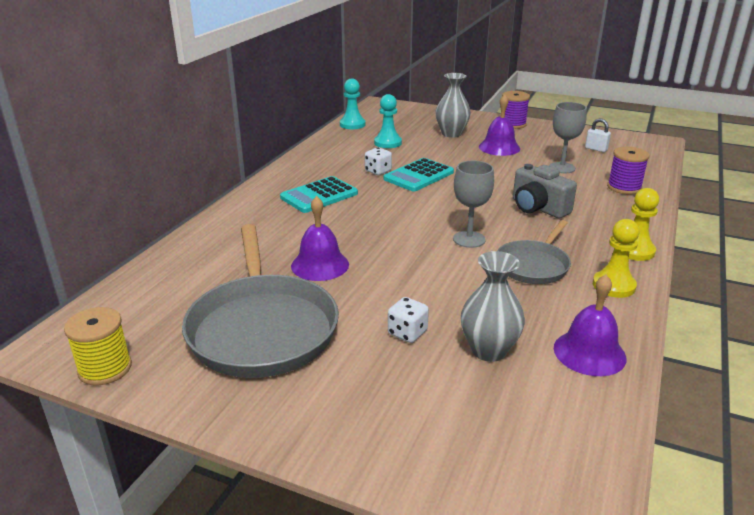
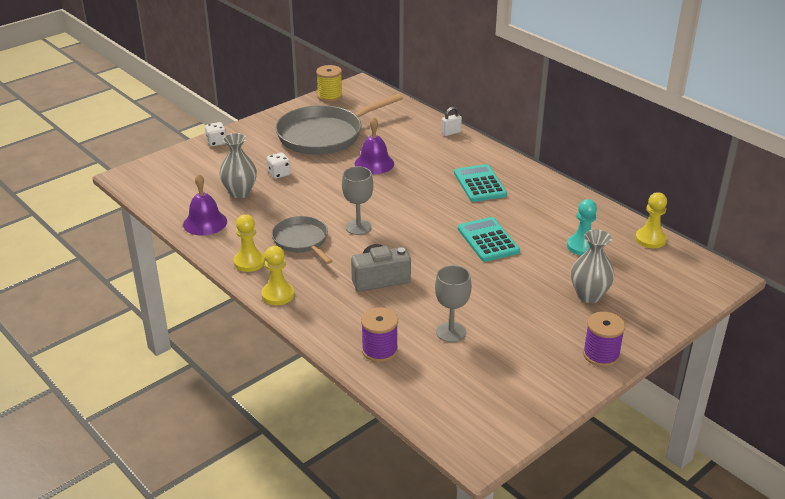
camera: 115 degrees right, 5 degrees up
grey pan [182,224,339,378] -> grey pan turned 45 degrees counterclockwise [275,94,403,155]
turquoise pawn [340,79,365,129] -> yellow pawn [635,192,667,248]
white dice [365,148,392,175] -> white dice moved to [205,122,226,146]
purple bell [479,94,520,156] -> none
white padlock [585,119,611,152] -> white padlock moved to [441,107,462,136]

